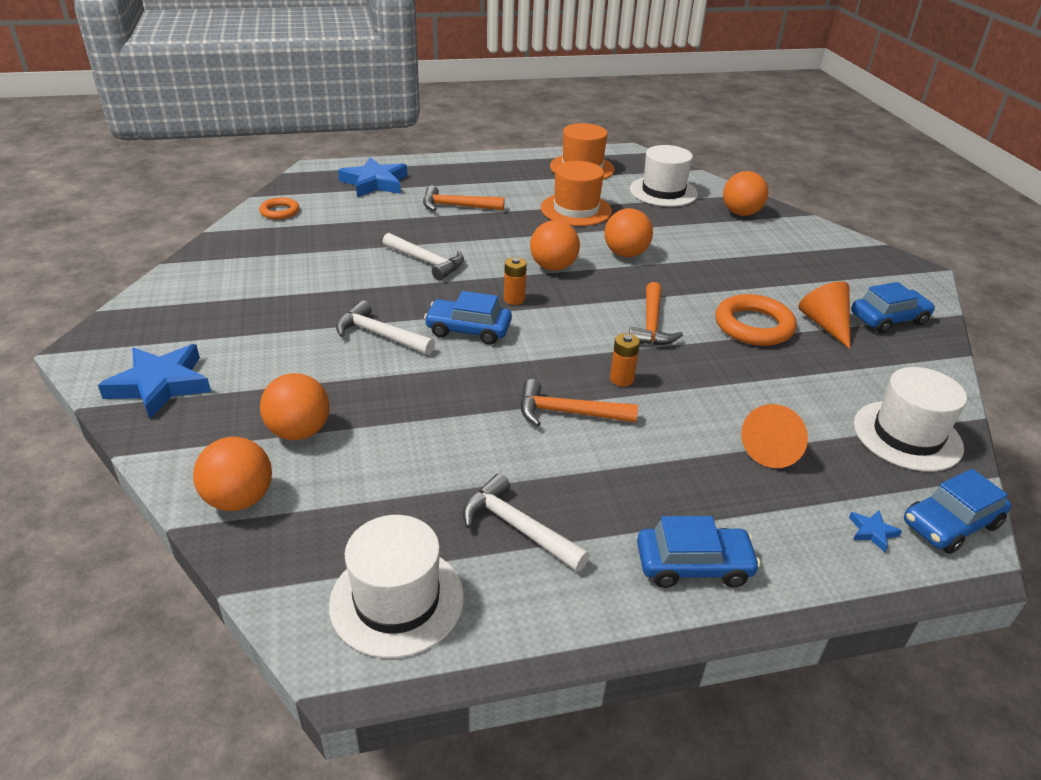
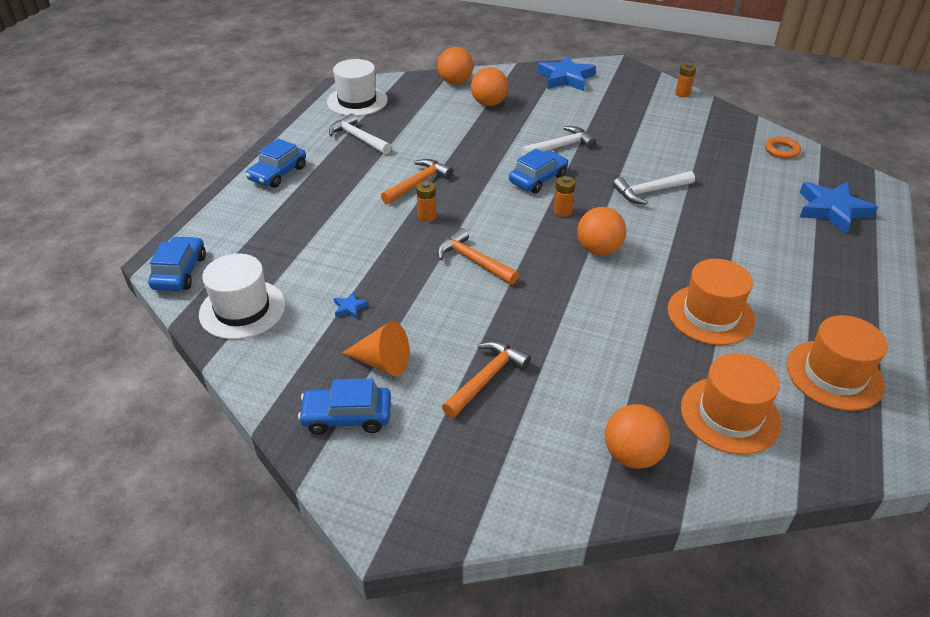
camera: 125 degrees right, 5 degrees up
orange hammer [423,185,505,211] -> orange hammer moved to [442,341,531,418]
white hammer [463,473,590,572] -> white hammer turned 120 degrees counterclockwise [329,113,391,154]
orange ball [604,208,653,257] -> none
white hat [630,145,698,207] -> orange hat [681,353,781,455]
orange ring [715,294,797,346] -> none
orange cone [741,404,808,468] -> none
blue star [849,510,902,552] -> blue star moved to [334,291,368,319]
blue car [851,282,935,333] -> blue car turned 75 degrees clockwise [298,379,391,435]
none -> orange battery [675,63,696,97]

